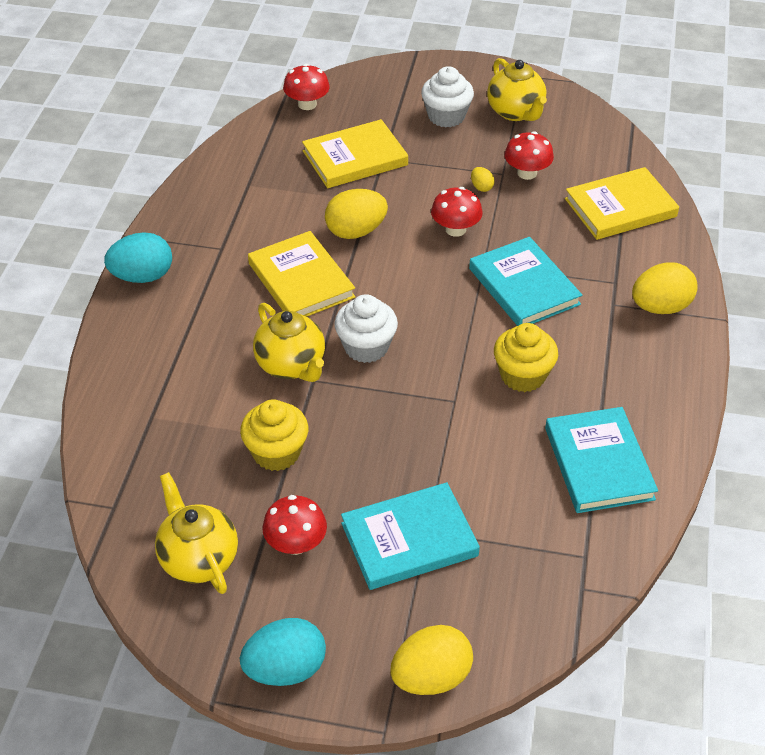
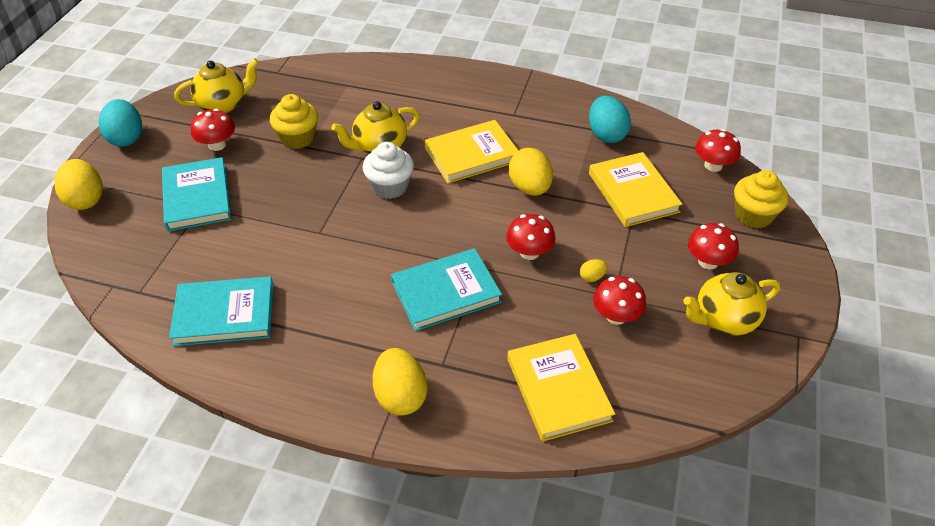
camera: 95 degrees right, 0 degrees up
turquoise egg [104,232,172,283] -> turquoise egg moved to [589,96,631,143]
white cupcake [421,66,474,128] -> red mushroom [688,223,739,270]
yellow cupcake [494,323,558,392] -> yellow cupcake moved to [734,170,789,229]

